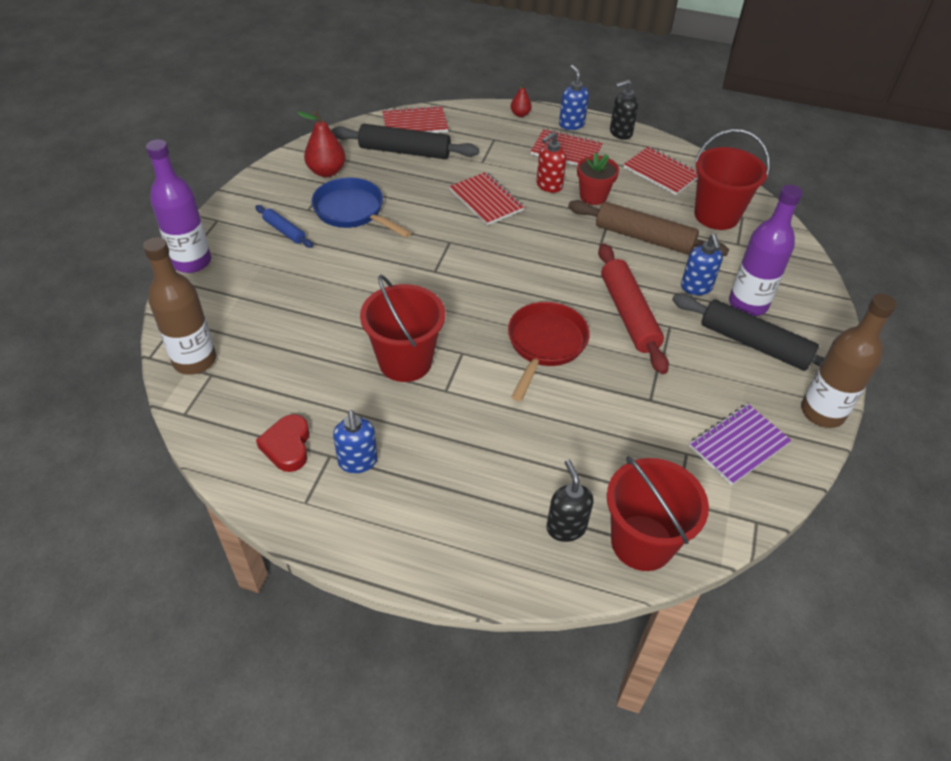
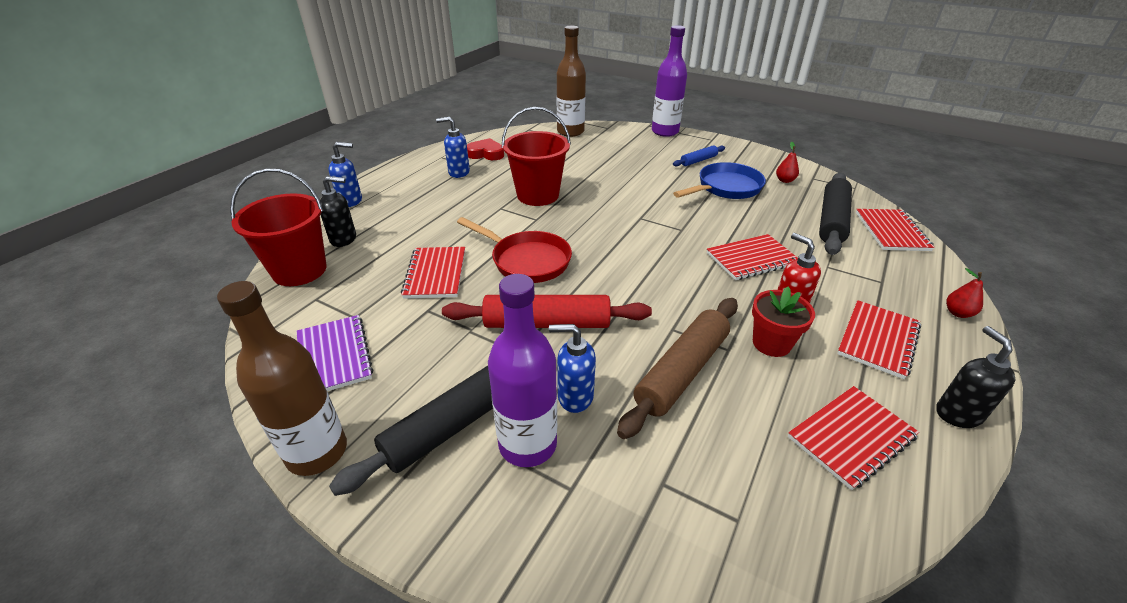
camera: 105 degrees right, 10 degrees down
red pear [297,111,346,177] -> red pear [776,142,799,183], size x0.57
blue soap dispenser [559,65,589,130] -> blue soap dispenser moved to [328,142,362,207]
red bucket [694,129,770,230] -> none
none -> red notebook [401,247,465,299]

